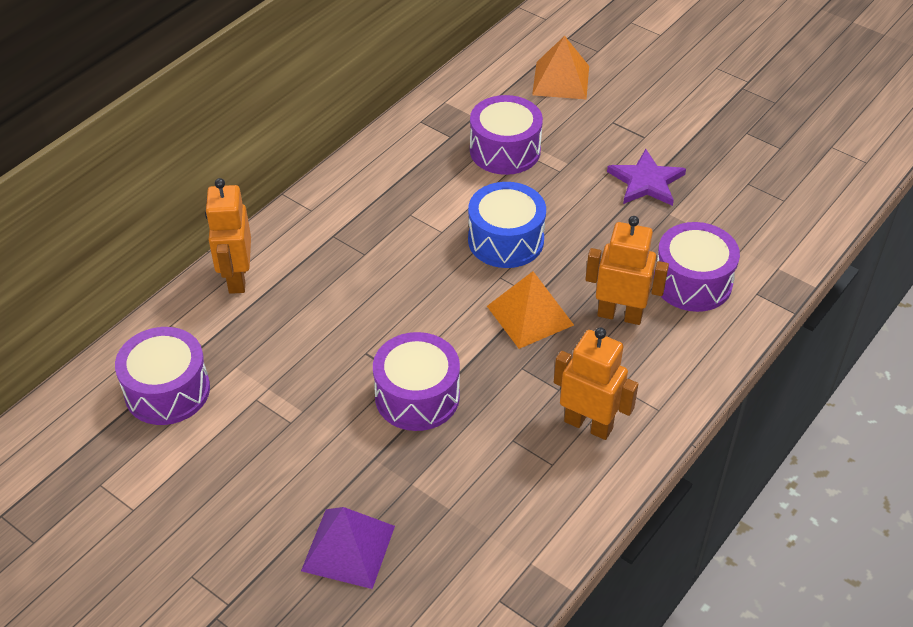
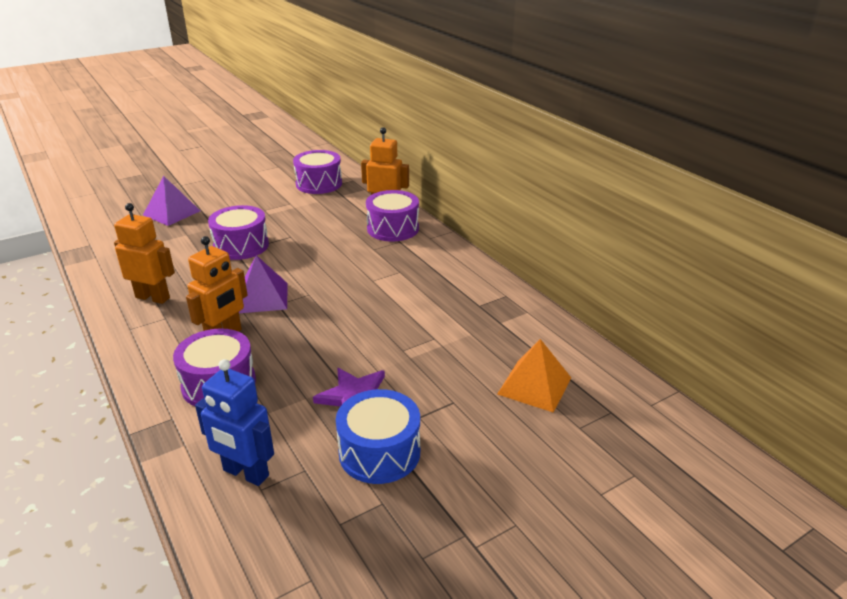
camera: 110 degrees right, 15 degrees down
blue drum [468,182,546,268] -> blue drum moved to [336,389,420,484]
purple drum [470,95,543,175] -> purple drum moved to [366,190,419,242]
orange pyramid [487,271,574,349] -> purple pyramid [239,255,288,313]
orange robot [554,327,638,440] -> orange robot turned 120 degrees counterclockwise [114,203,175,304]
none -> blue robot [195,359,274,486]

